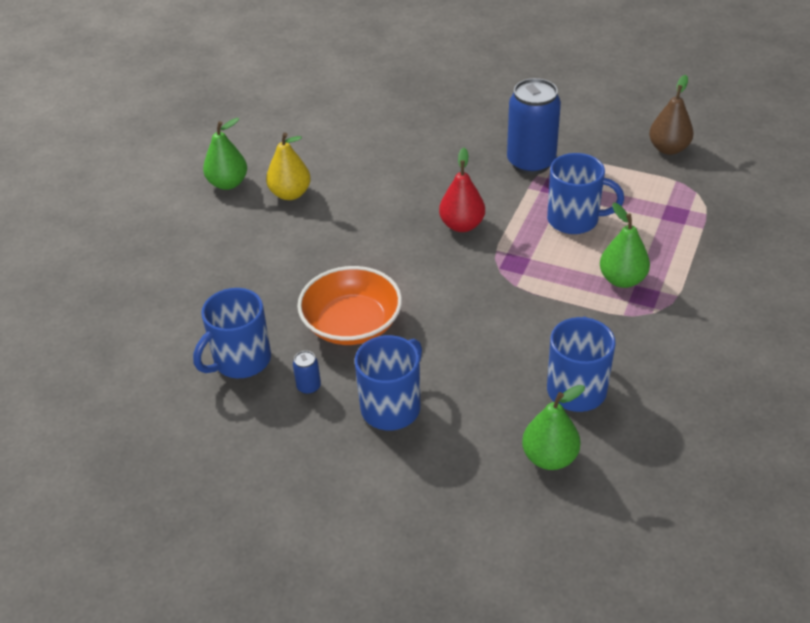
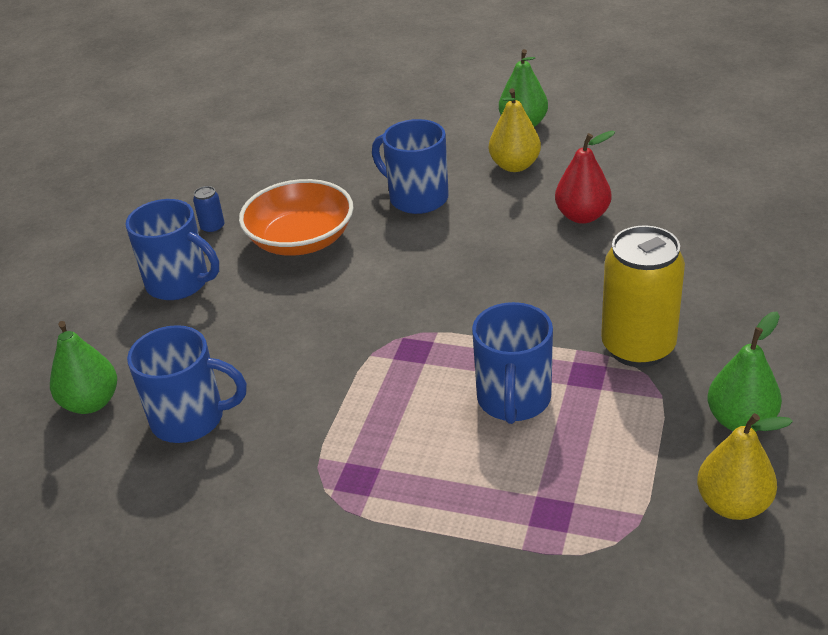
camera: 85 degrees right, 5 degrees down
blue mug [193,288,271,378] -> blue mug moved to [372,119,449,214]
red pear [439,148,485,232] -> red pear moved to [555,131,615,224]
blue can [507,78,561,175] -> yellow can [601,225,685,367]
green pear [600,203,650,288] -> green pear moved to [707,311,782,431]
brown pear [649,75,694,155] -> yellow pear [697,413,793,520]

